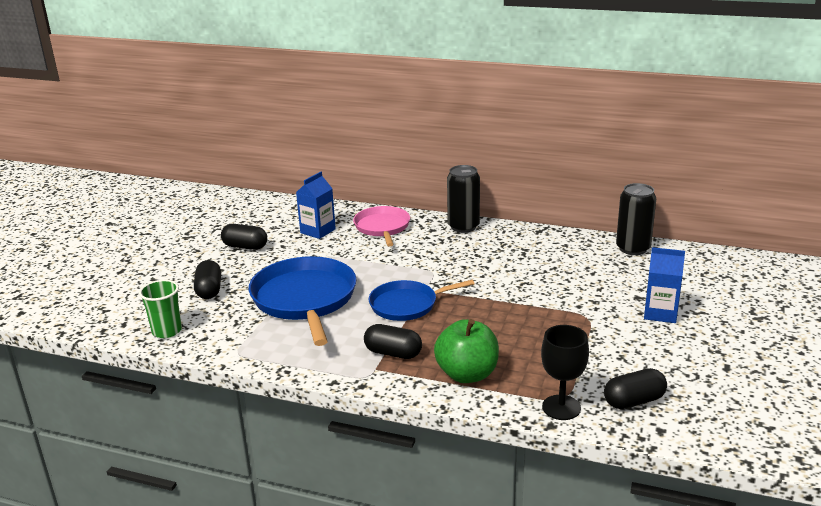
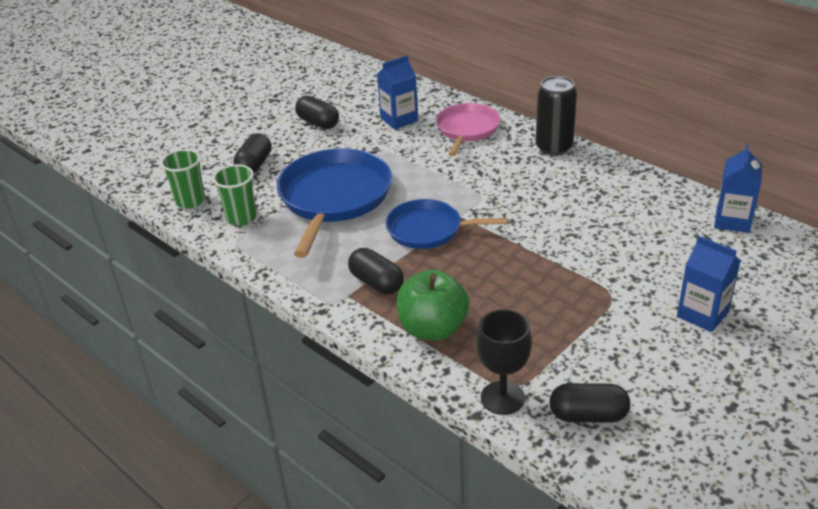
camera: 25 degrees right, 10 degrees up
black can [616,183,656,255] -> blue carton [714,144,762,233]
none -> green cup [213,164,257,226]

